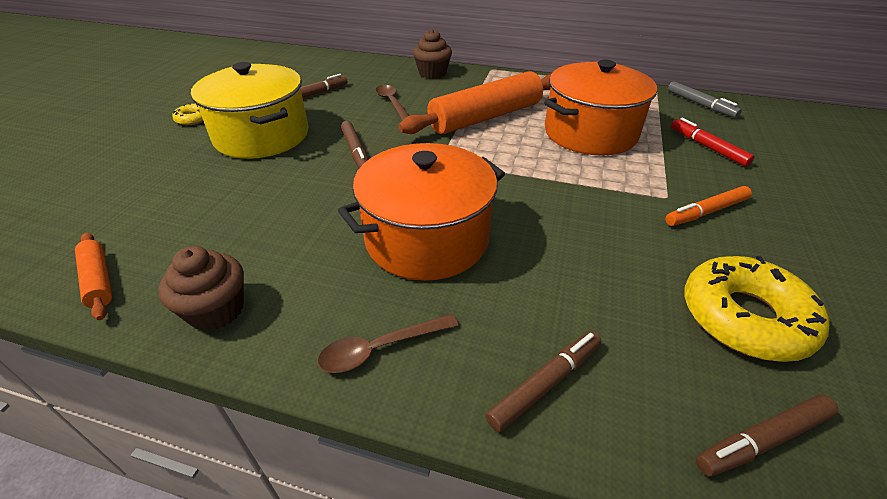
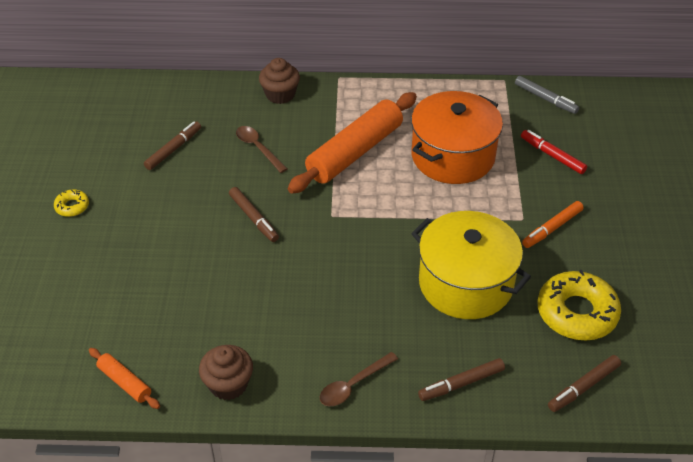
camera: 15 degrees left, 5 degrees up
yellow pot [191,62,309,159] -> yellow pot moved to [411,211,531,319]
orange pot [338,143,505,281] -> none
brown marker [485,331,601,432] -> brown marker turned 150 degrees counterclockwise [418,358,505,401]

